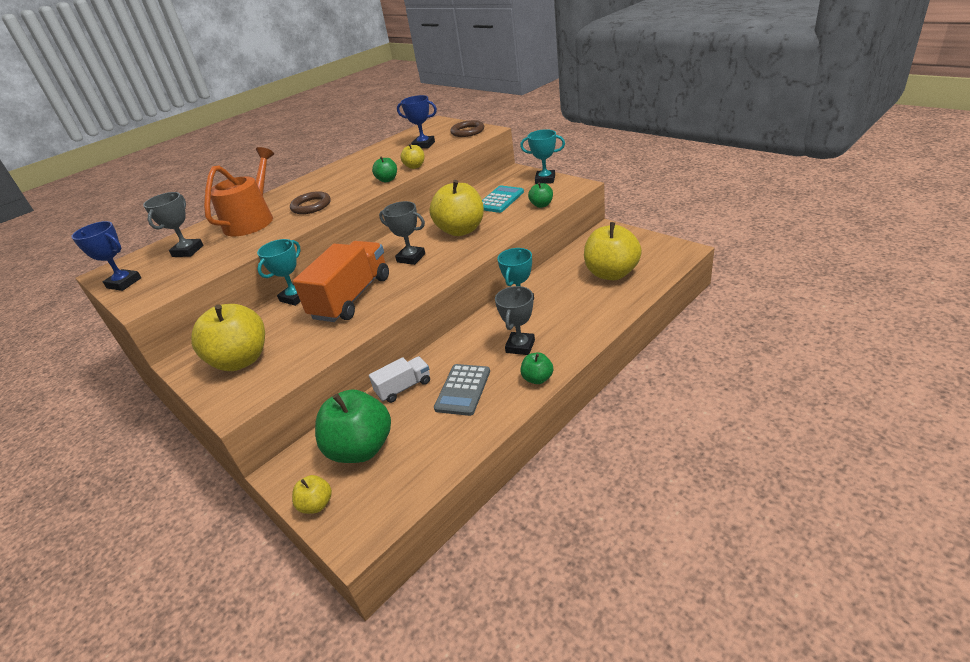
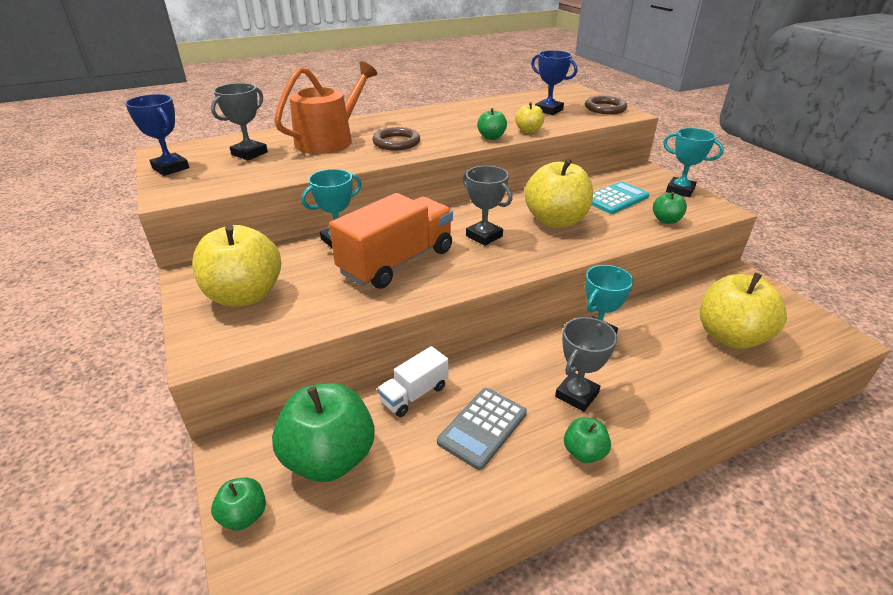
camera: 15 degrees right, 0 degrees up
yellow apple [292,475,332,514] -> green apple [211,477,266,531]
white truck [369,356,430,403] -> white truck turned 150 degrees clockwise [377,346,449,417]

